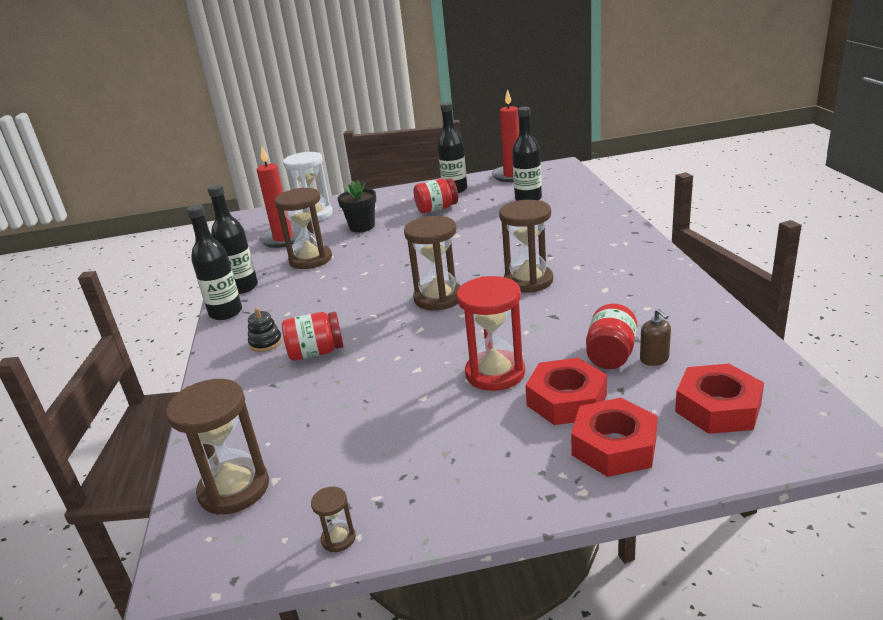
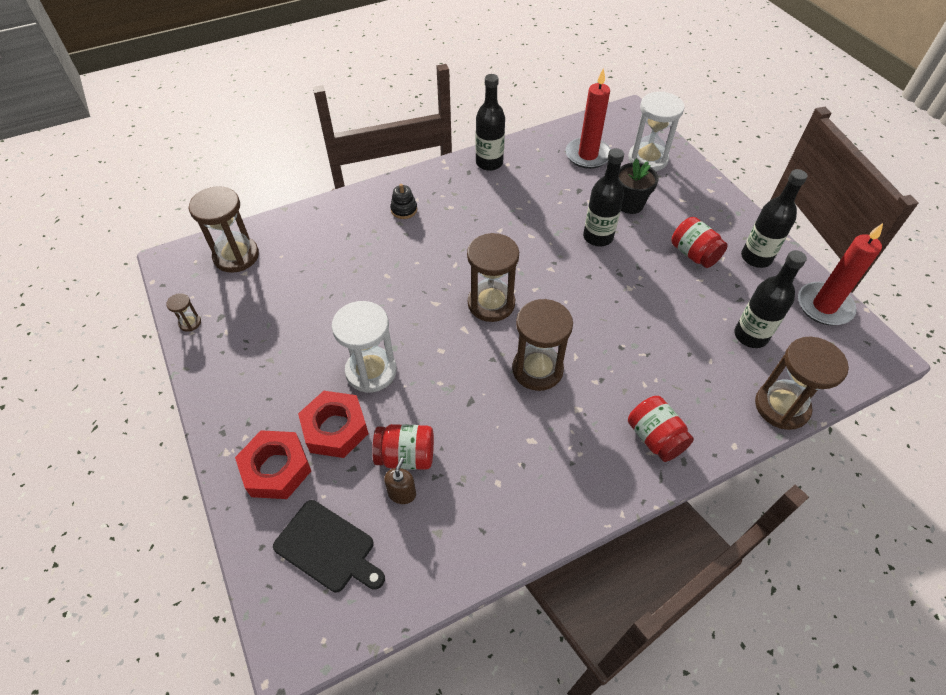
camera: 70 degrees right, 25 degrees up
black bottle [187,204,242,320] -> black bottle moved to [583,148,624,246]
brown hourglass [275,188,332,269] -> brown hourglass moved to [755,337,849,430]
red jar [282,312,344,361] -> red jar moved to [628,396,694,462]
red hourglass [457,276,525,391] -> white hourglass [332,301,397,393]
brown soap dispenser [640,309,671,366] -> brown soap dispenser turned 150 degrees clockwise [384,458,416,504]
red nut [675,364,764,434] -> black cutting board [273,500,385,592]

